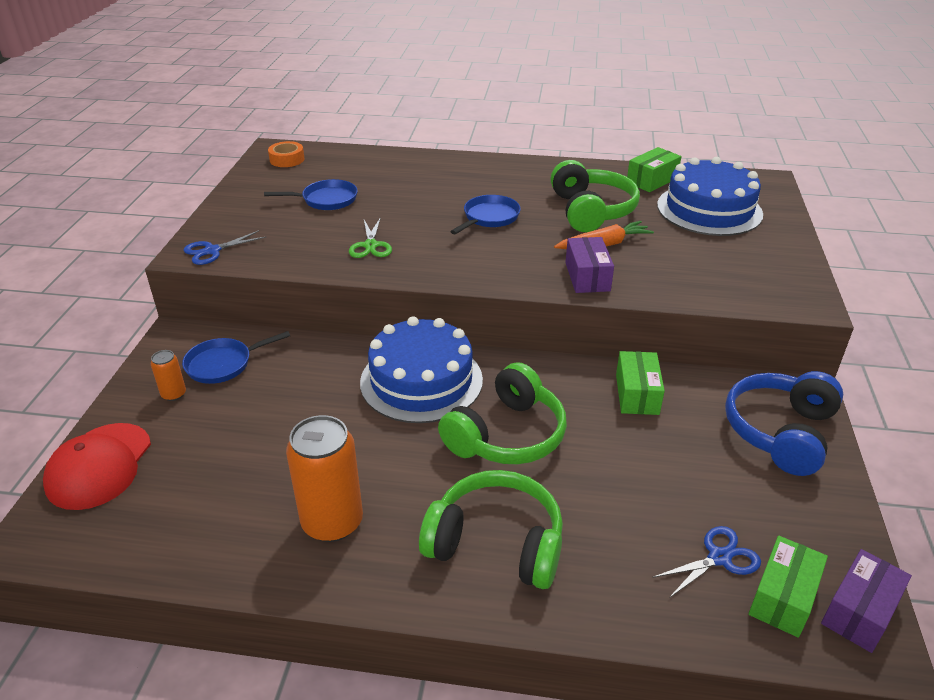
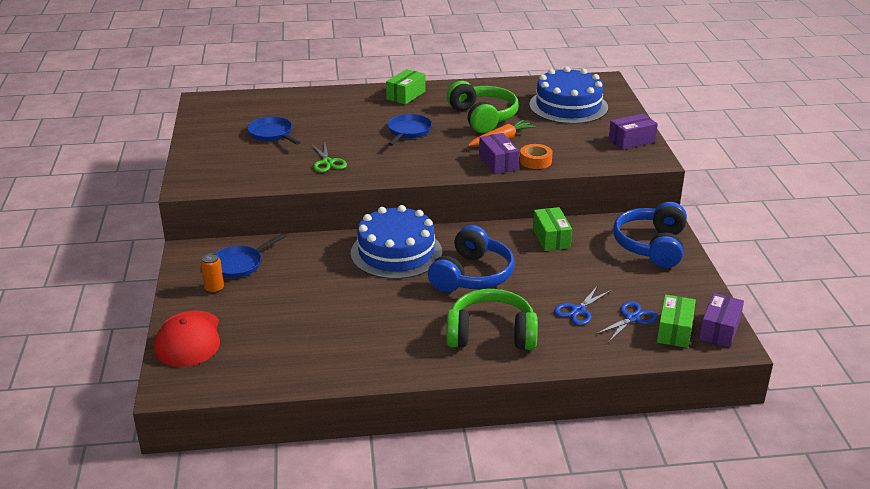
camera: 15 degrees left, 5 degrees down
blue scissors [183,230,266,265] -> blue scissors moved to [554,285,611,326]
blue pan [264,179,358,210] -> blue pan turned 105 degrees counterclockwise [247,117,301,145]
orange tape [268,141,304,167] -> orange tape moved to [520,144,553,169]
orange can [286,415,363,542] -> none
green headphones [438,362,567,464] -> blue headphones [428,225,514,293]
green box [627,147,681,192] -> green box moved to [386,69,426,105]
none -> purple box [609,114,658,150]

